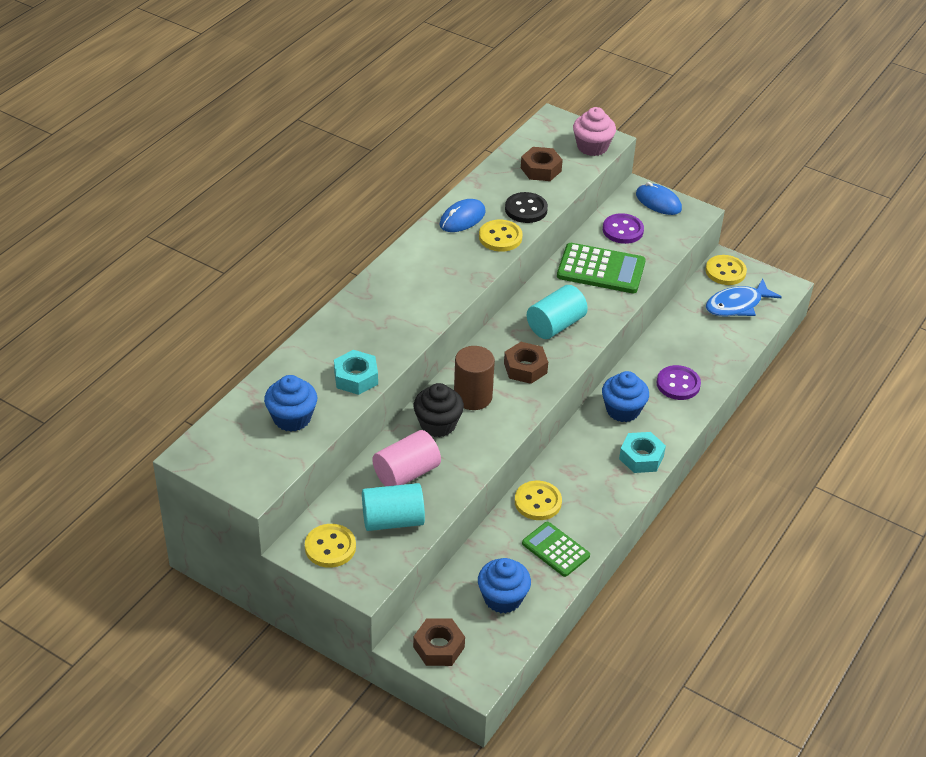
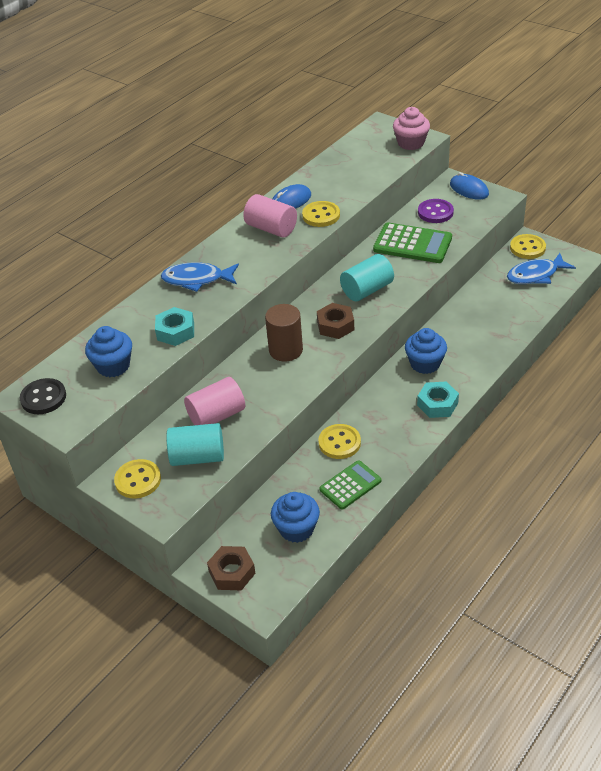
camera: 10 degrees right, 0 degrees up
black cupcake [414,383,464,437] -> none
black button [505,192,548,223] -> black button moved to [20,378,66,414]
brown nut [521,147,563,181] -> none
green calculator [522,522,590,577] -> green calculator turned 90 degrees clockwise [320,460,381,510]
purple button [657,365,701,400] -> none
none -> blue fish [161,262,239,292]
none -> pink cylinder [243,194,297,238]

